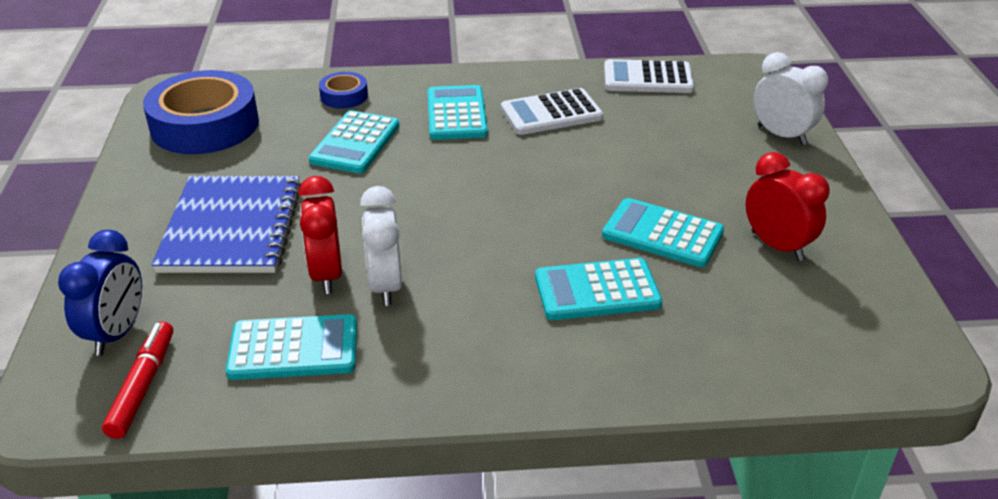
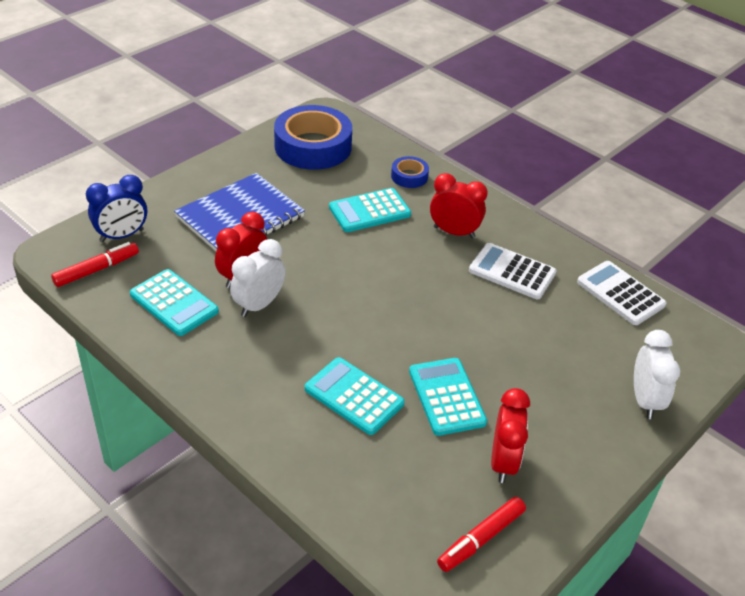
camera: 45 degrees right, 5 degrees up
turquoise calculator [427,85,488,140] -> red clock [430,173,488,238]
none -> red marker [437,497,526,572]

